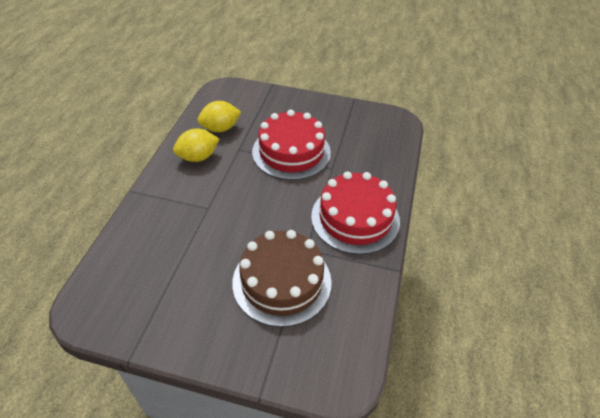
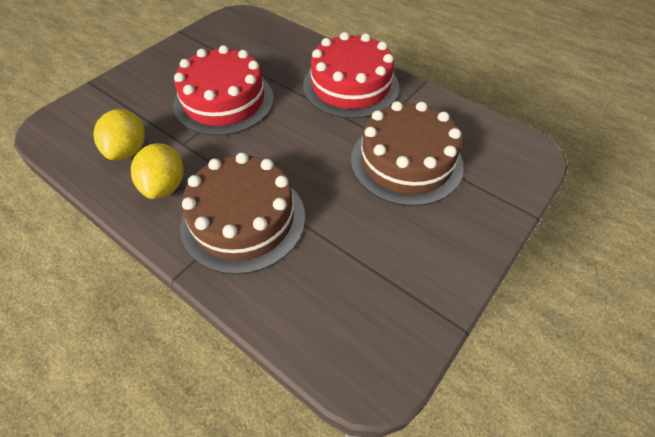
camera: 65 degrees left, 5 degrees up
none -> brown cake [180,153,305,275]

